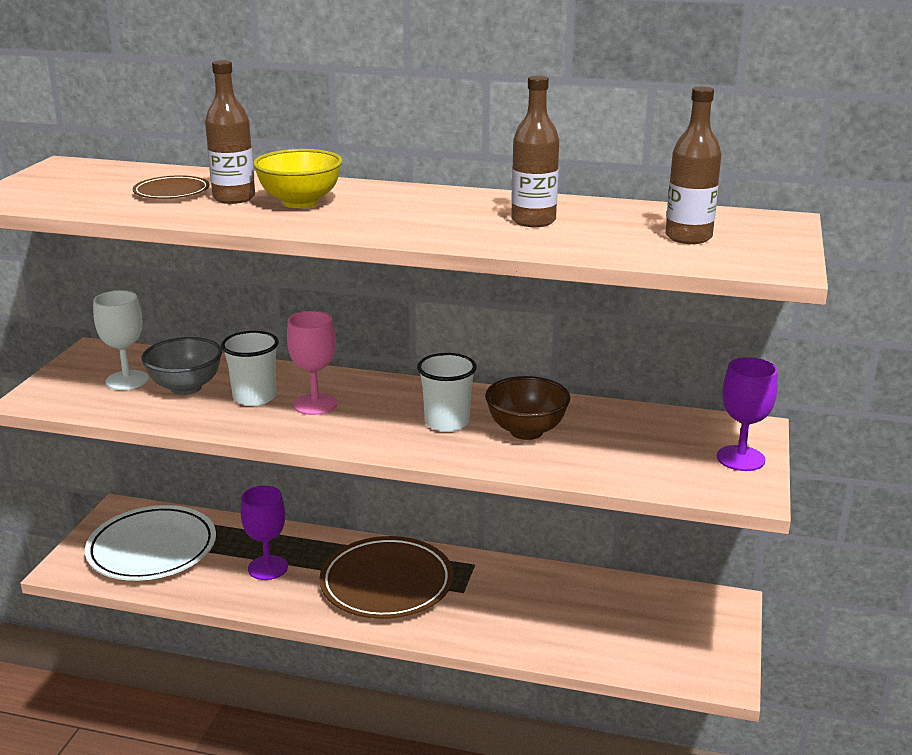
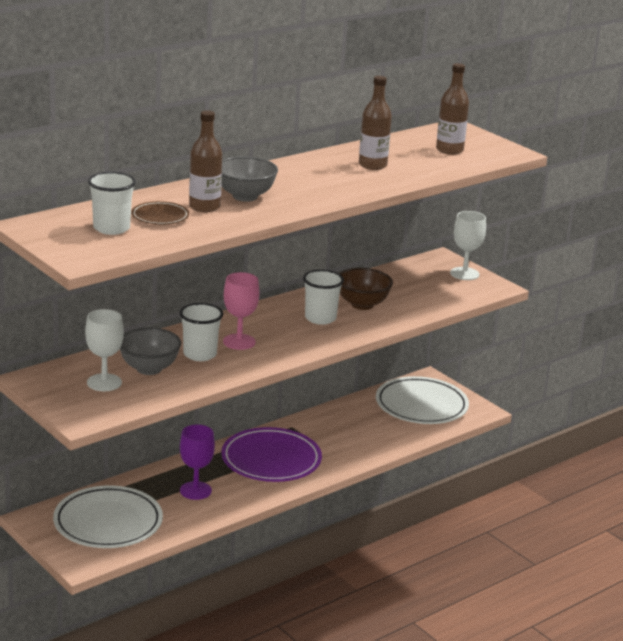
camera: 55 degrees left, 0 degrees up
yellow bowl [253,149,343,208] -> grey bowl [221,156,278,202]
brown plate [320,536,453,619] -> purple plate [221,427,322,482]
purple goblet [717,357,778,471] -> white goblet [450,211,486,280]
none -> white cup [88,172,136,235]
none -> white plate [376,376,469,424]

